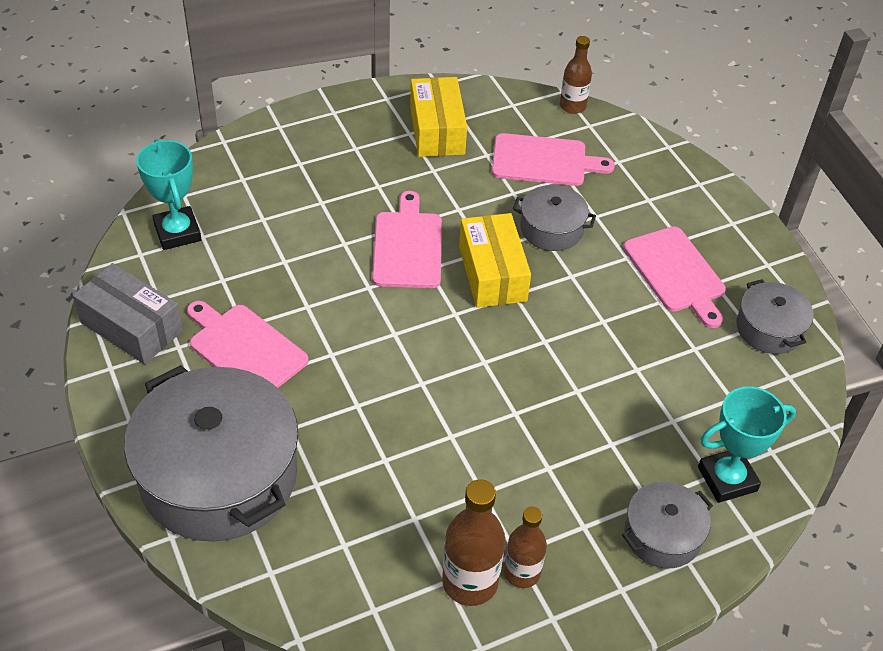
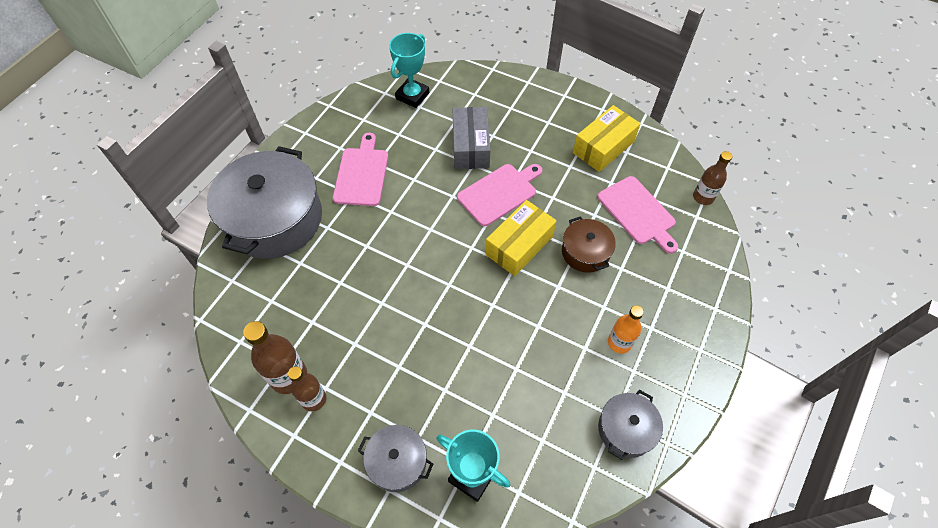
camera: 55 degrees right, 10 degrees up
grey box [73,263,183,364] -> grey box moved to [452,107,490,169]
grey pot [513,185,596,251] -> brown pot [562,216,616,273]
pink cutting board [623,226,726,328] -> orange bottle [608,305,644,354]

